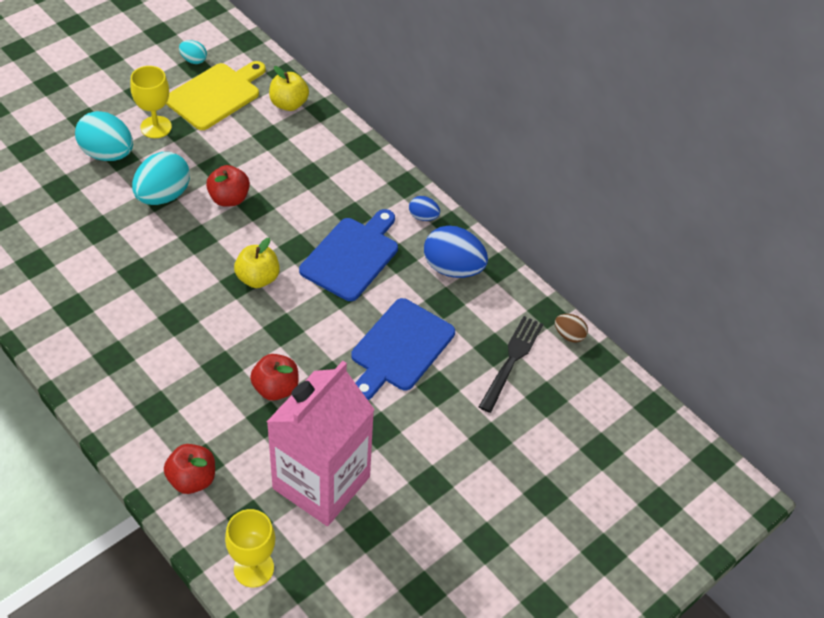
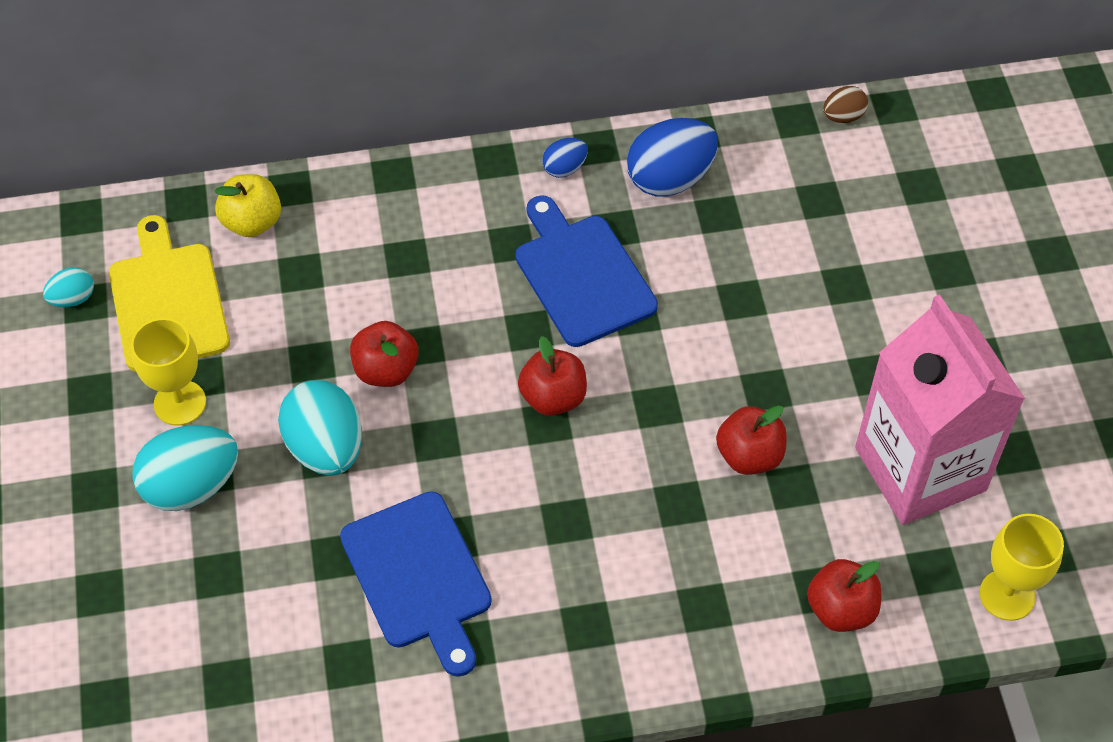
camera: 55 degrees left, 5 degrees up
yellow apple [234,238,280,288] -> red apple [518,336,587,416]
blue cutting board [351,298,455,400] -> blue cutting board moved to [340,491,492,677]
black fork [479,316,543,413] -> none

